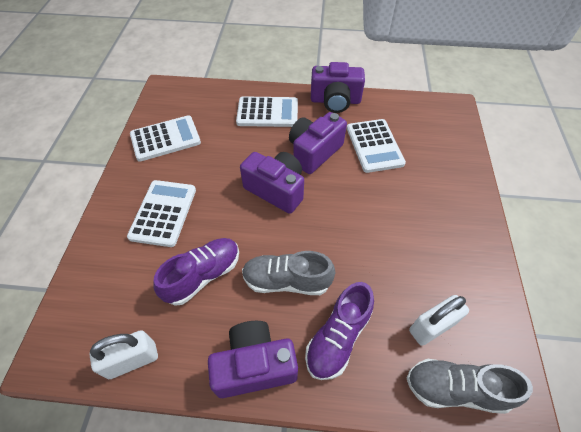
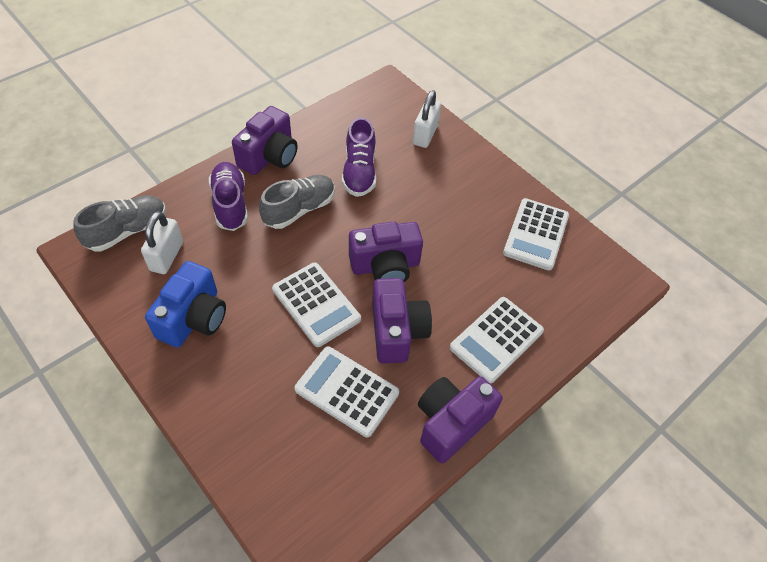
camera: 130 degrees right, 0 degrees up
white padlock [89,330,158,379] -> white padlock moved to [413,90,441,148]
white calculator [127,180,196,247] -> white calculator moved to [272,262,361,347]
none -> blue camera [145,261,226,348]

